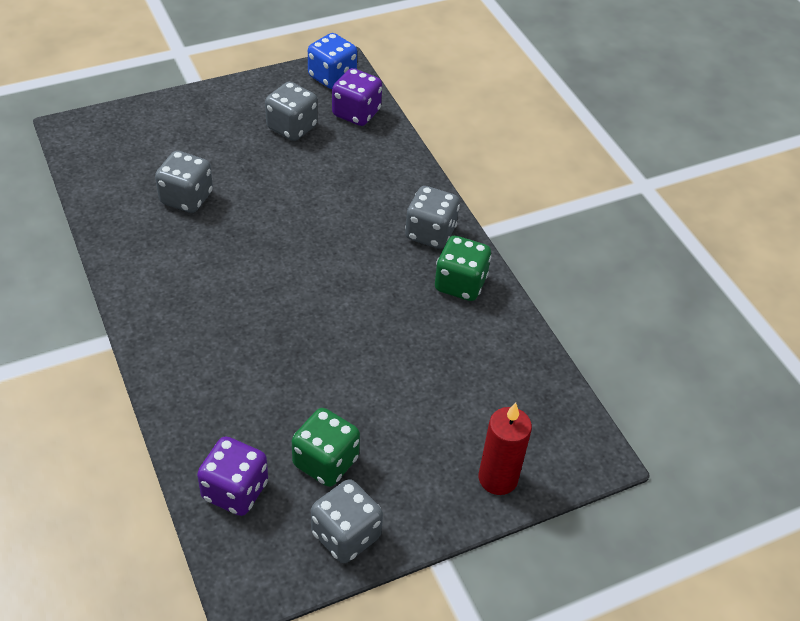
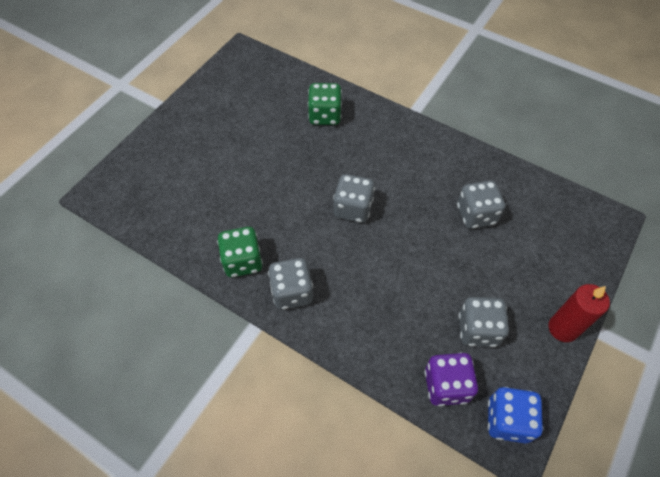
camera: 150 degrees right, 10 degrees up
purple dice [197,436,268,516] -> none
green dice [292,408,360,487] -> green dice moved to [308,83,342,125]
grey dice [311,479,383,563] -> grey dice moved to [333,174,375,223]
red candle [479,402,532,495] -> red candle moved to [549,284,610,342]

